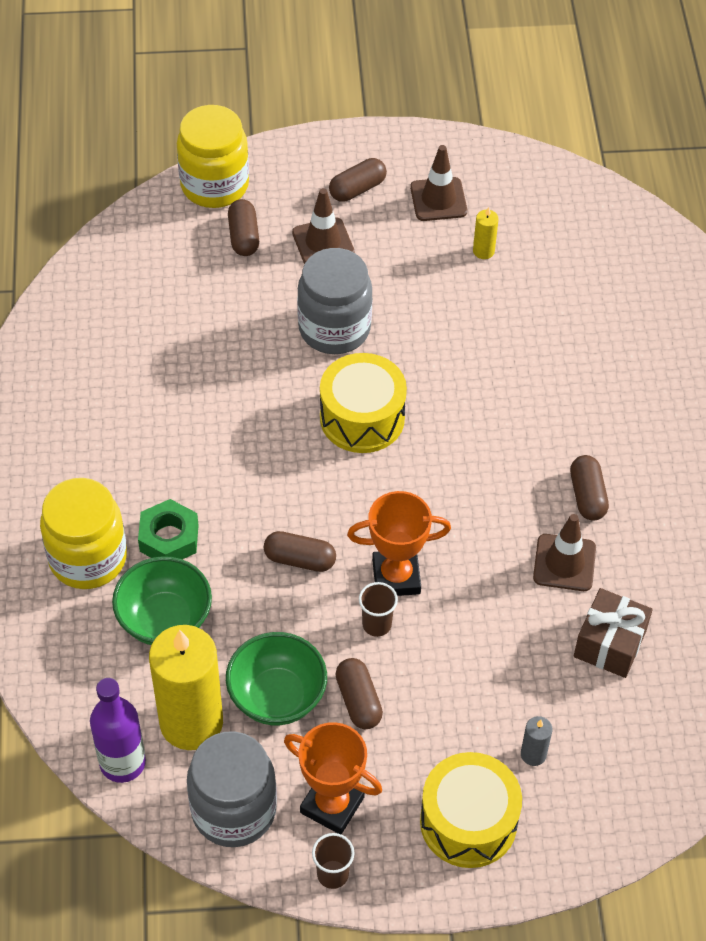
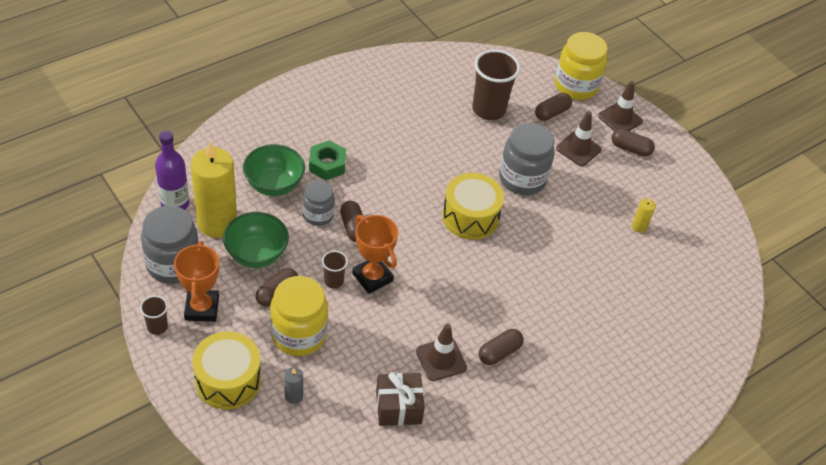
camera: 55 degrees right, 5 degrees down
yellow jar [40,478,127,589] -> yellow jar moved to [270,276,328,356]
brown traffic cone [410,145,467,221] -> brown traffic cone moved to [598,81,643,132]
none -> grey jar [303,180,335,226]
none -> brown cup [472,50,520,120]

